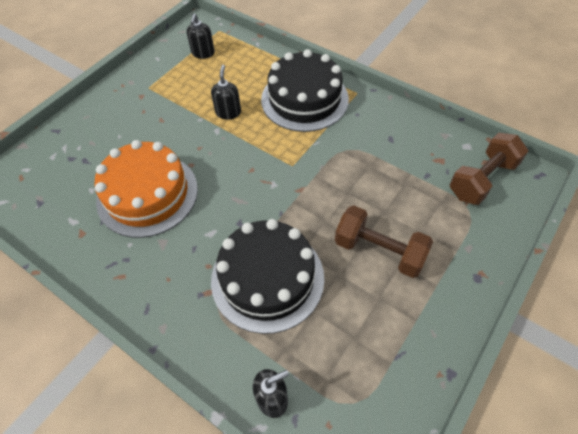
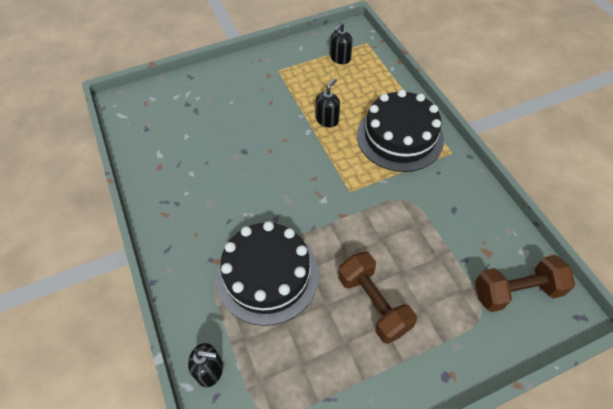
camera: 30 degrees right, 0 degrees up
orange cake [94,140,198,238] -> none

